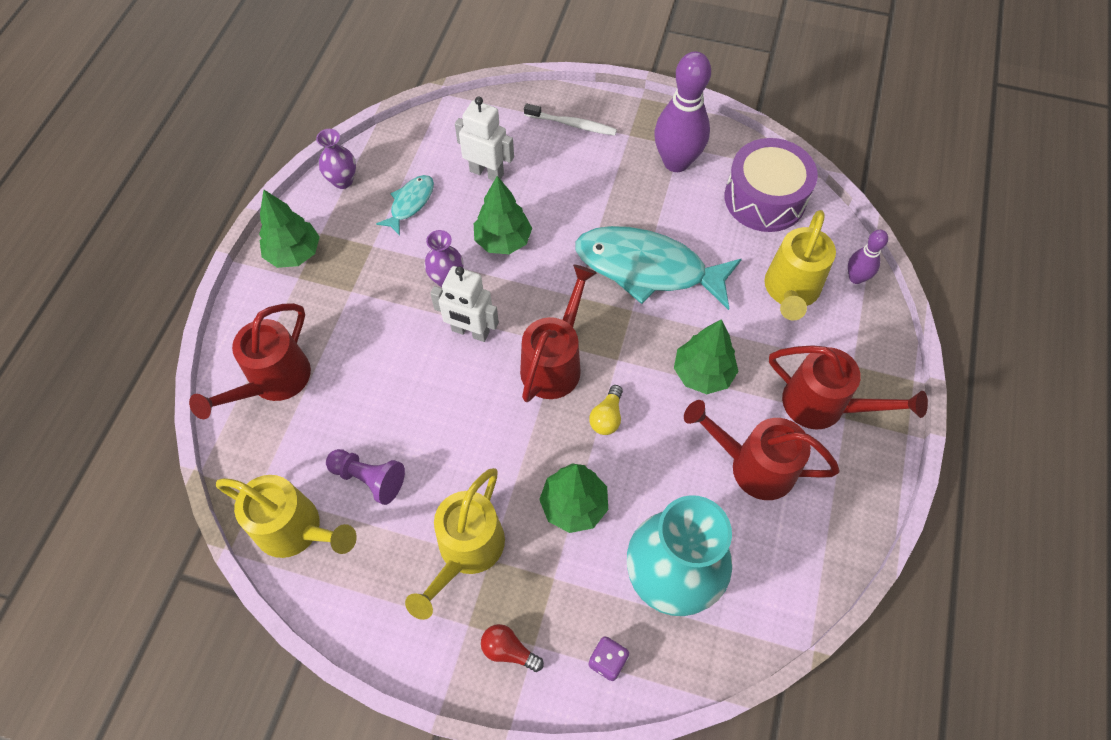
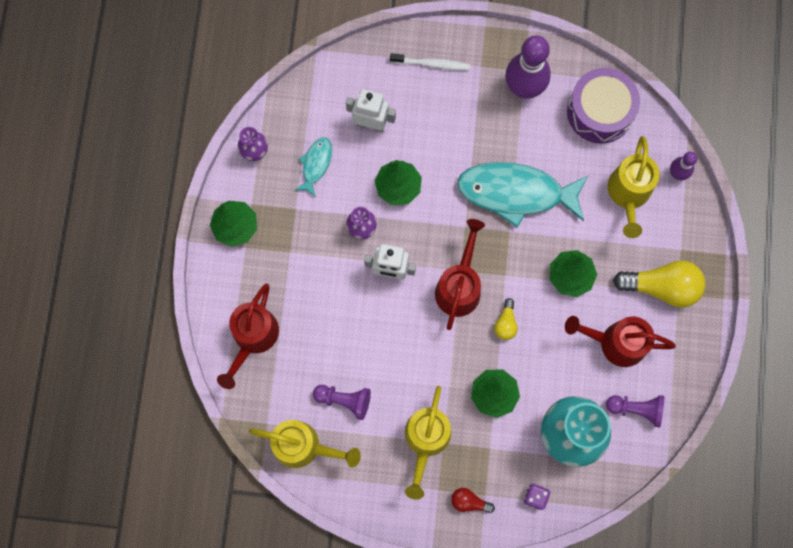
camera: 10 degrees left, 15 degrees up
red watering can [769,345,928,429] -> yellow light bulb [613,260,706,307]
none -> purple pawn [606,395,664,428]

